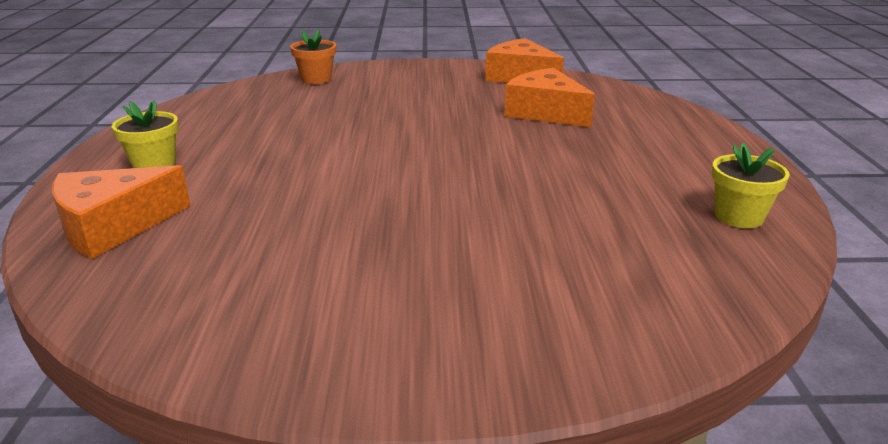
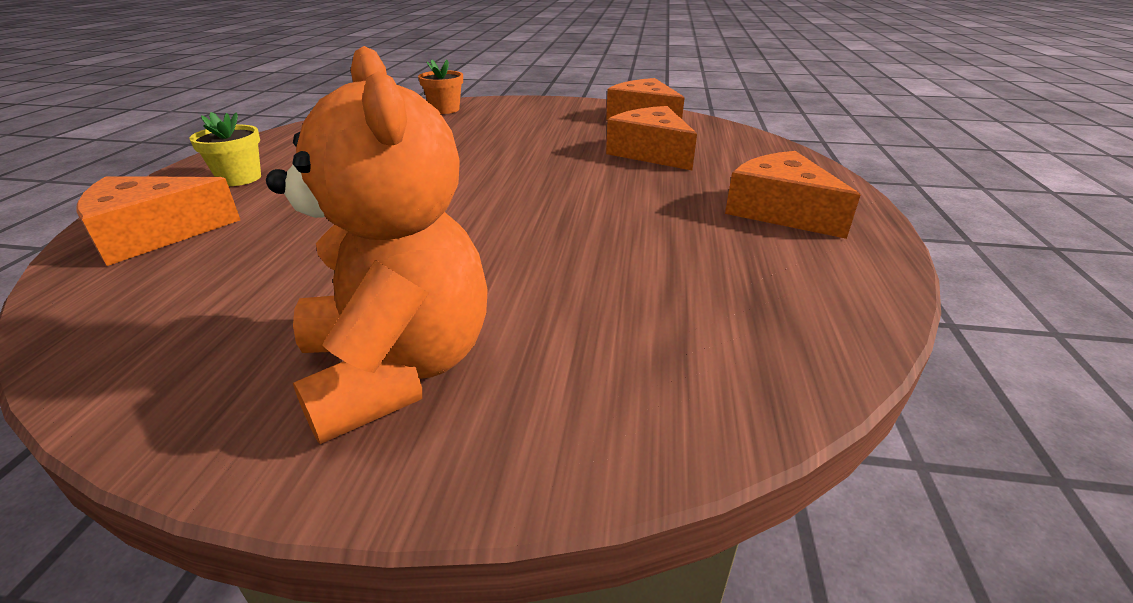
camera: 10 degrees right, 5 degrees up
yellow flower pot [712,143,790,228] -> none
none -> orange teddy bear [266,46,488,444]
none -> orange cheese [725,151,860,239]

